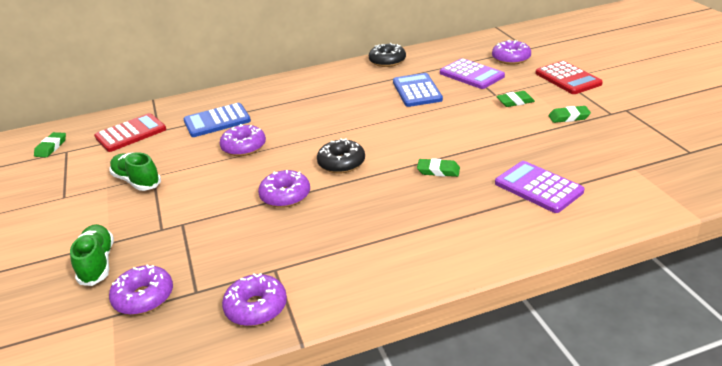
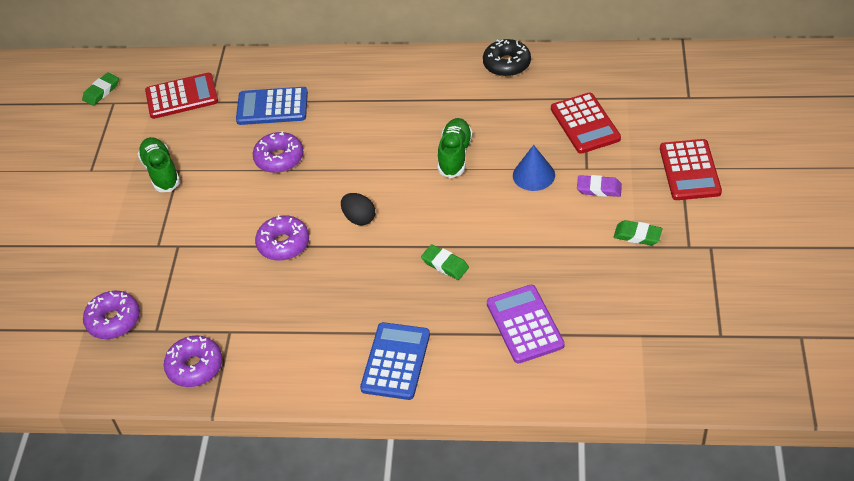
camera: 25 degrees right, 15 degrees up
green shoe [70,224,114,286] -> green shoe moved to [438,118,473,178]
black donut [317,139,365,173] -> black egg [341,193,375,225]
blue calculator [393,73,443,107] -> blue calculator moved to [360,322,430,400]
purple calculator [440,58,505,89] -> red calculator [551,93,621,154]
purple donut [492,40,531,65] -> none
green eraser [496,91,535,107] -> purple eraser [577,175,622,197]
none -> blue cone [513,145,555,191]

